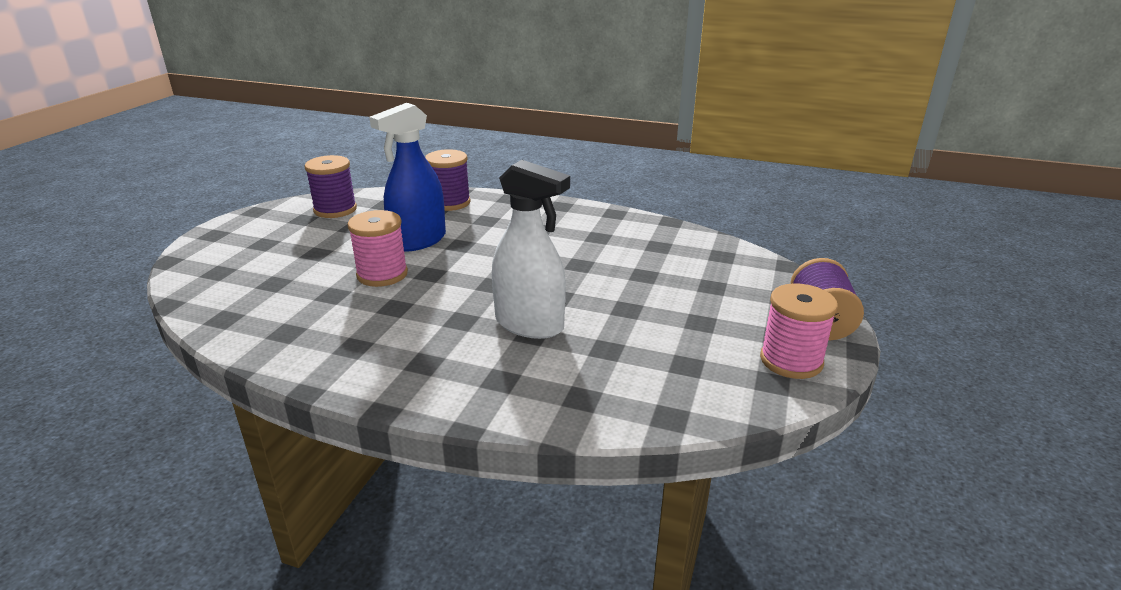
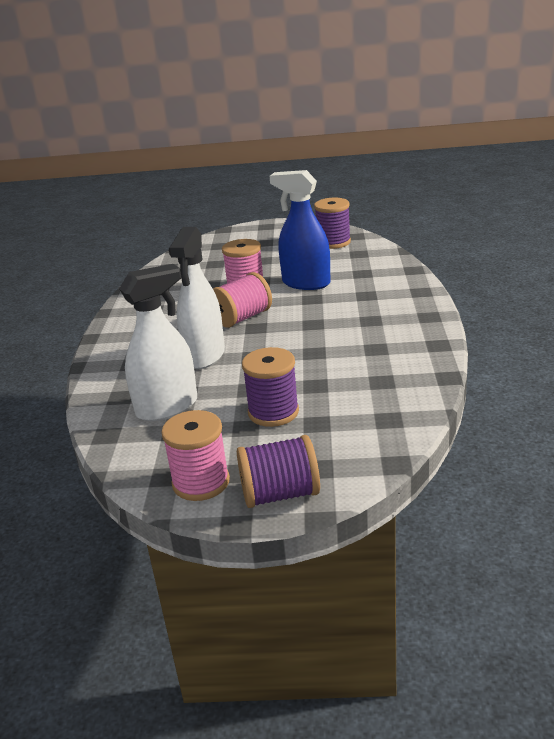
camera: 75 degrees right, 0 degrees up
purple spool [425,149,471,211] -> purple spool moved to [242,347,299,427]
none -> white spray bottle [119,264,197,421]
none -> pink spool [213,272,272,328]

